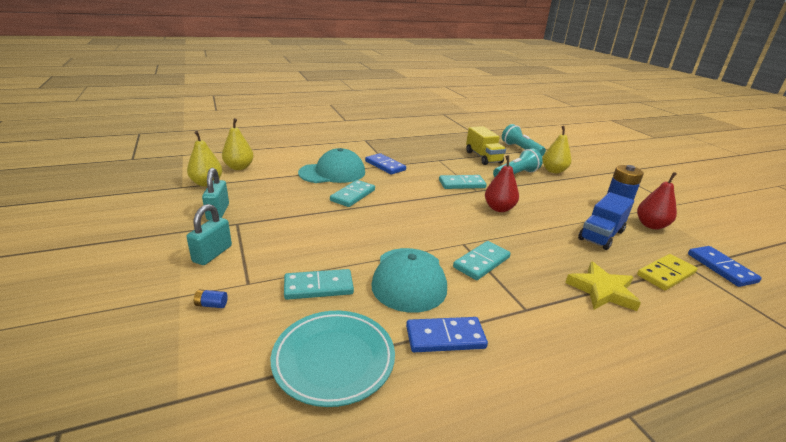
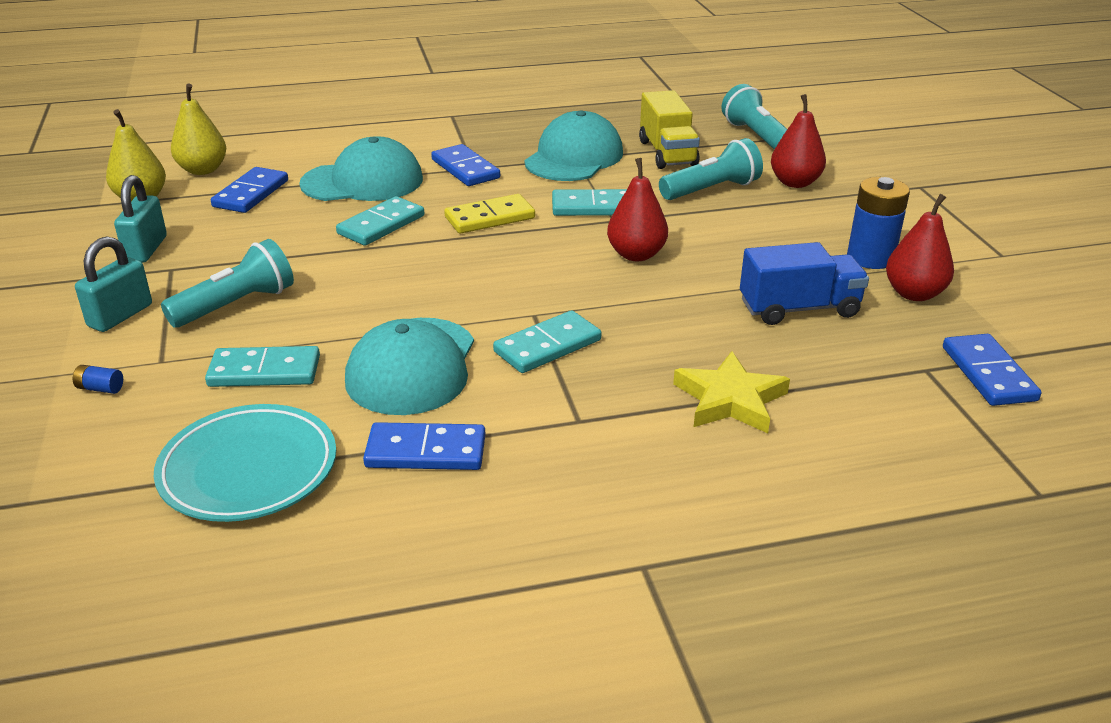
camera: 10 degrees right, 5 degrees up
yellow pear [542,126,571,173] -> red pear [771,94,826,188]
blue truck [578,192,634,250] -> blue truck turned 150 degrees counterclockwise [740,242,869,325]
yellow domino [637,254,697,290] -> yellow domino moved to [444,194,535,234]
none -> turquoise flashlight [161,239,294,328]
none -> blue domino [211,167,288,213]
none -> turquoise cap [524,110,623,181]

